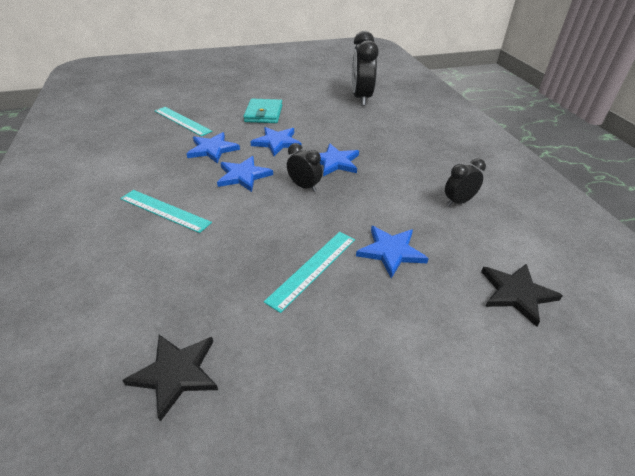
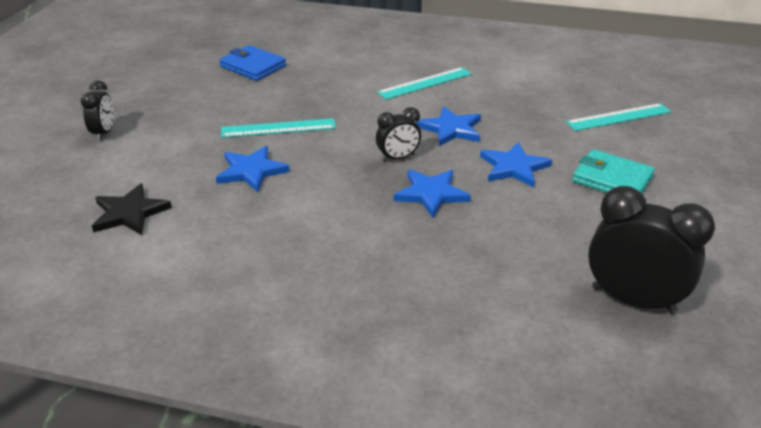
camera: 120 degrees right, 5 degrees down
black star [122,335,218,422] -> blue wallet [219,45,286,81]
blue star [186,132,240,163] -> none
turquoise ruler [264,232,355,313] -> turquoise ruler turned 75 degrees counterclockwise [221,118,336,138]
black clock [445,158,486,206] -> black clock moved to [81,80,114,141]

